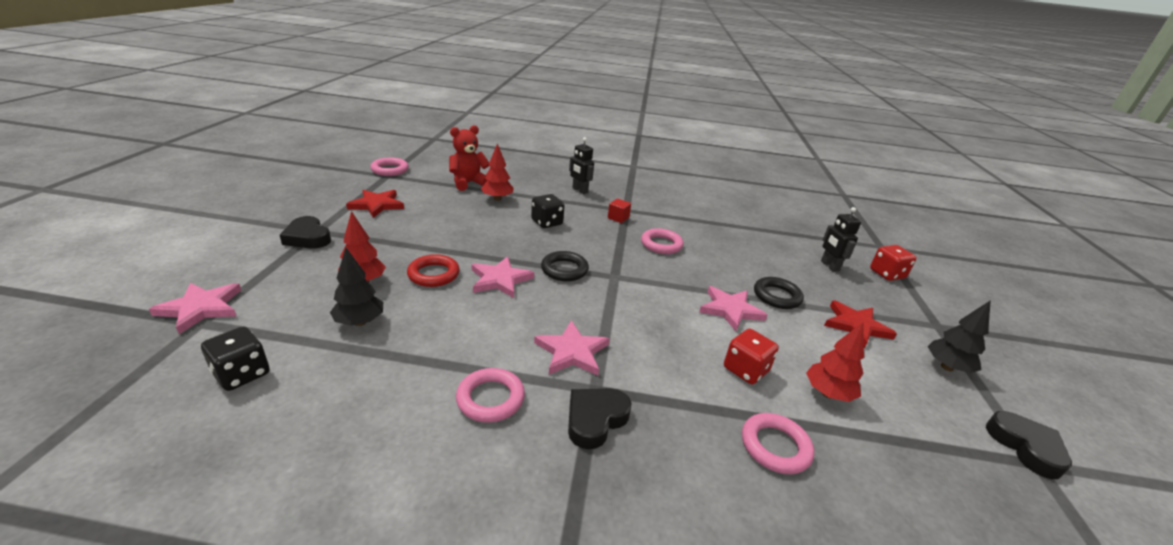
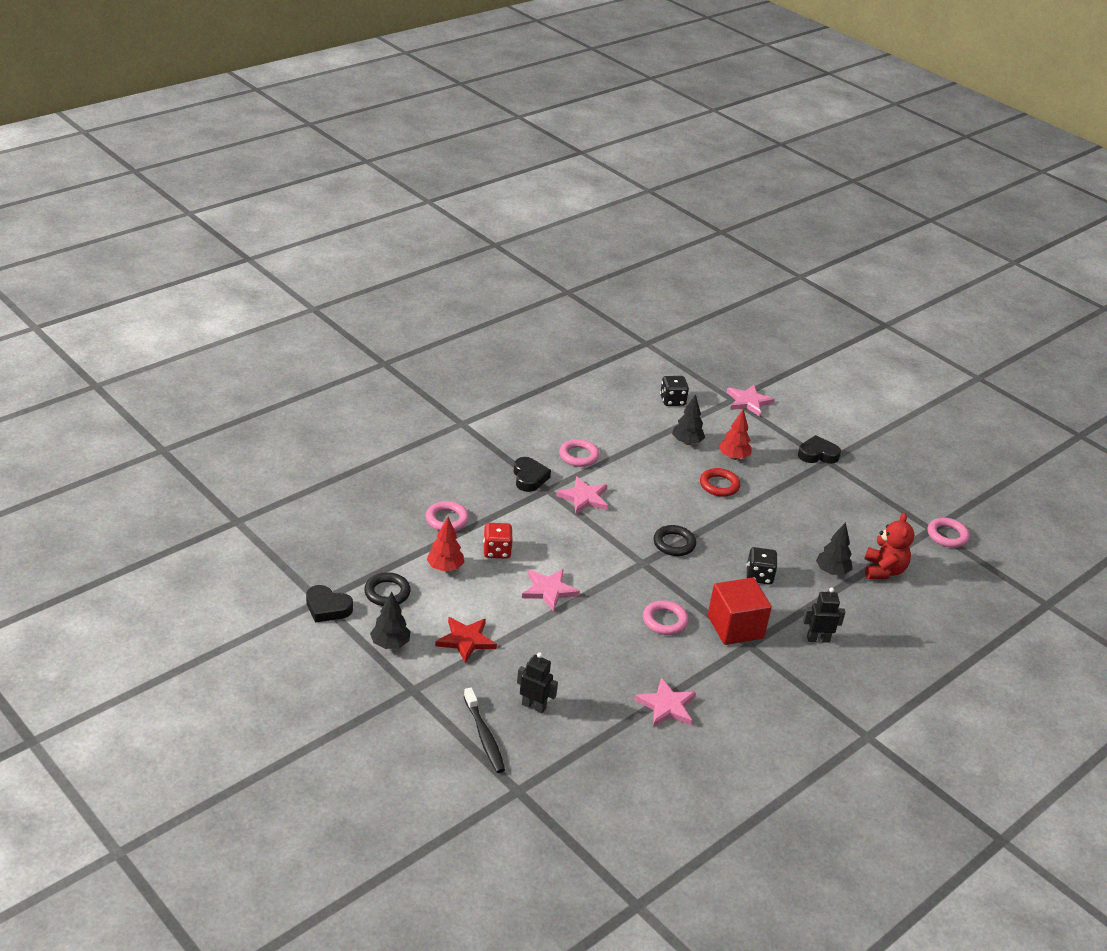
camera: 130 degrees right, 5 degrees up
red star [346,190,404,218] -> none
pink star [471,256,534,298] -> pink star moved to [634,678,696,727]
red tree [481,143,514,201] -> black tree [816,522,852,575]
red cube [608,199,631,223] -> red cube [708,578,772,645], size x2.31
black ring [754,277,804,309] -> black ring moved to [364,572,411,606]
red dice [870,245,917,281] -> black toothbrush [464,688,505,773]

